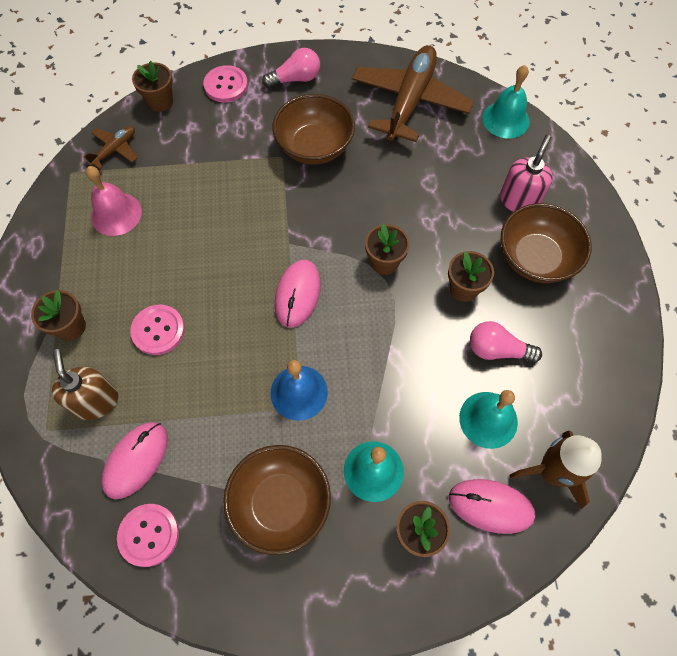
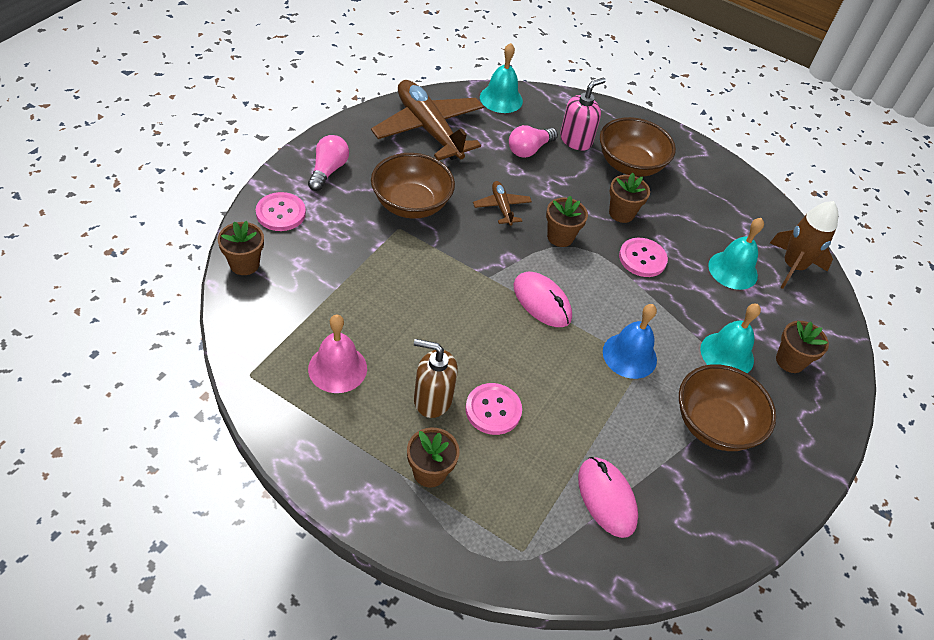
camera: 60 degrees left, 15 degrees down
brown soap dispenser [52,349,118,420] -> brown soap dispenser moved to [414,339,458,418]
brown plane [83,126,137,169] -> brown plane moved to [473,181,532,226]
pink button [117,504,179,567] -> pink button moved to [619,238,668,277]
pink mouse [449,479,536,534] -> none
pink light bulb [470,321,542,363] -> pink light bulb moved to [509,125,558,158]
pink soap dispenser [500,135,553,212] -> pink soap dispenser turned 75 degrees clockwise [560,78,606,151]

